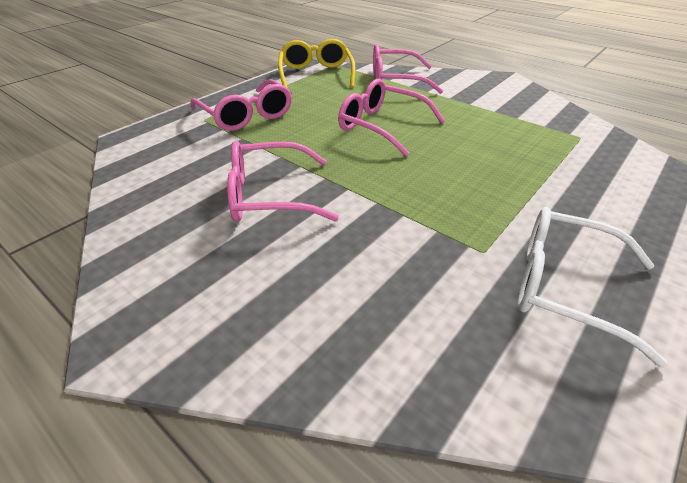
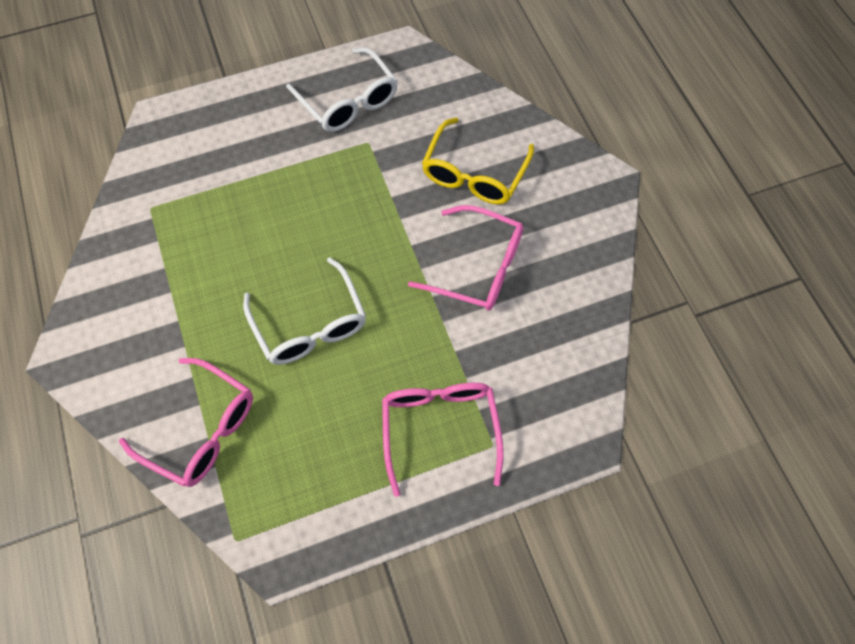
camera: 150 degrees left, 25 degrees up
yellow glasses [278,39,356,88] -> yellow glasses moved to [422,117,534,204]
pink glasses [338,78,445,156] -> white glasses [243,257,366,365]

